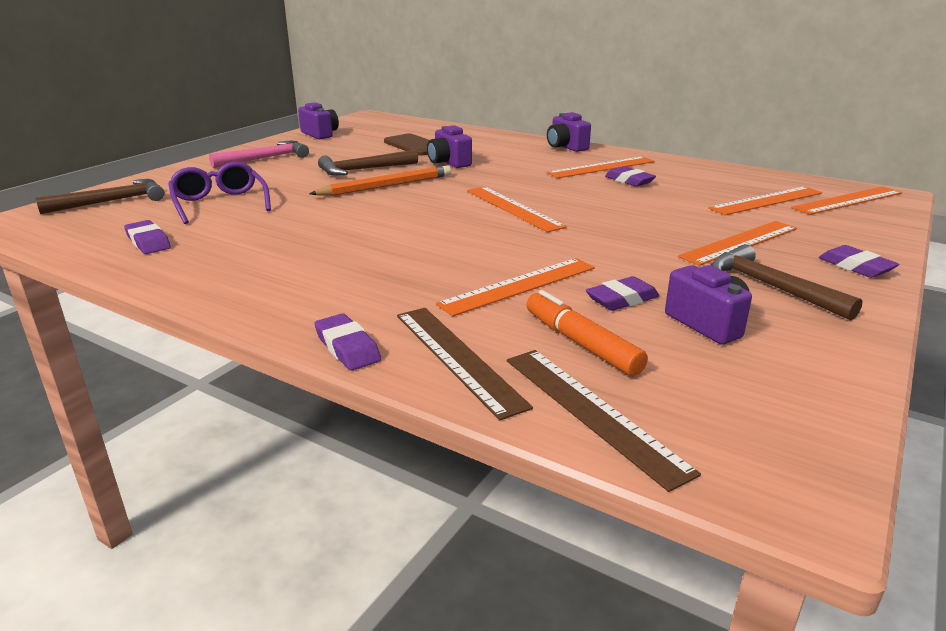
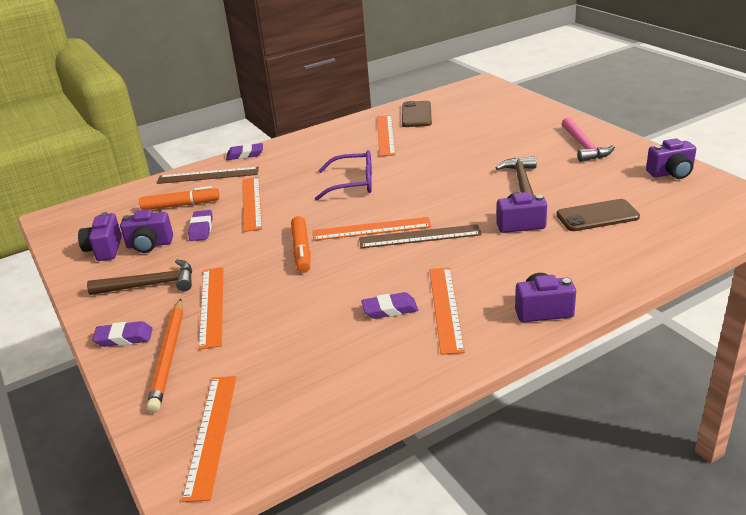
camera: 120 degrees right, 5 degrees up
brown hammer [35,179,165,214] -> none
purple eraser [124,220,171,254] -> brown phone [402,101,432,127]
purple glasses [168,162,271,224] -> purple glasses moved to [315,150,372,201]
orange pencil [309,165,451,196] -> orange pencil moved to [146,299,183,413]
brown ruler [507,350,701,492] -> brown ruler moved to [359,224,482,248]
orange ruler [708,186,822,215] -> orange ruler moved to [377,115,395,156]
none -> purple camera [78,212,122,261]
none -> orange marker [291,216,310,273]

